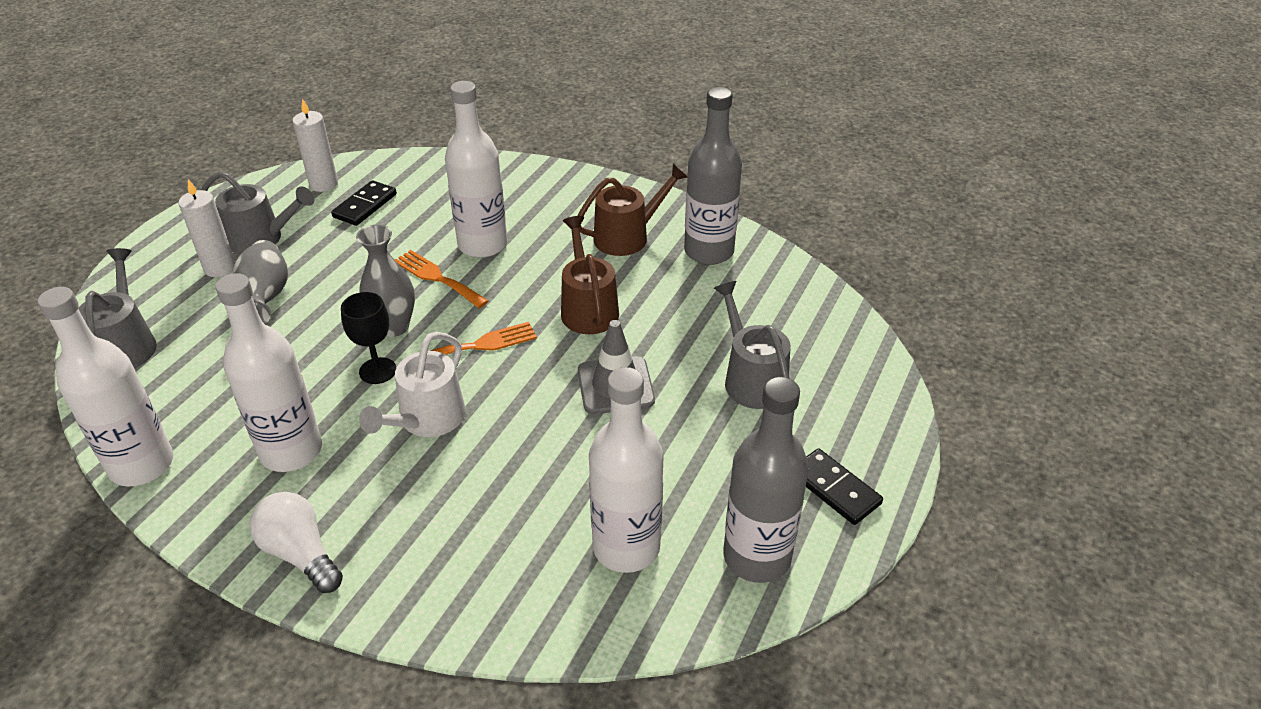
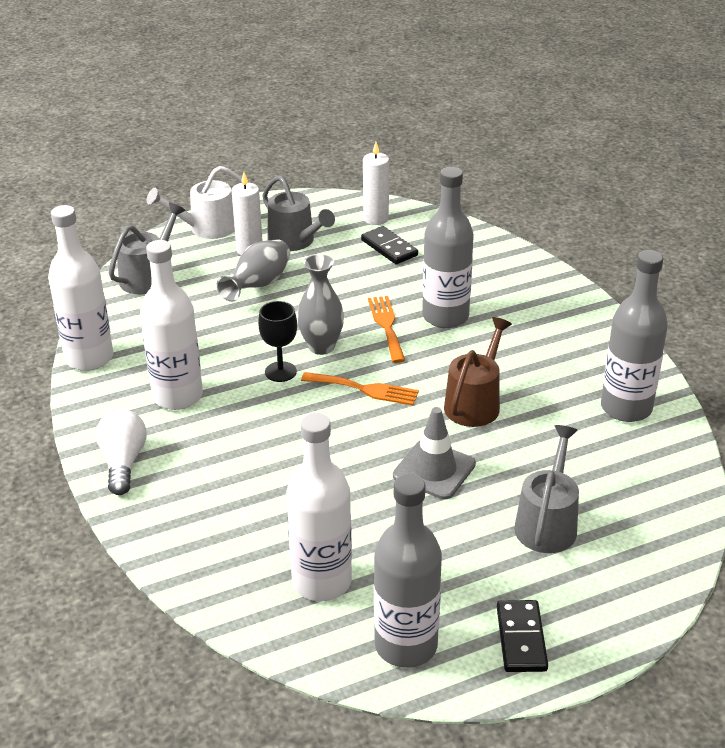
camera: 40 degrees right, 5 degrees down
black domino [331,180,397,226] -> black domino turned 75 degrees clockwise [361,226,418,264]
white watering can [359,332,466,437] -> white watering can moved to [147,166,242,239]
white bottle [445,81,507,258] -> grey bottle [422,167,474,328]
brown watering can [578,164,688,256] -> none

